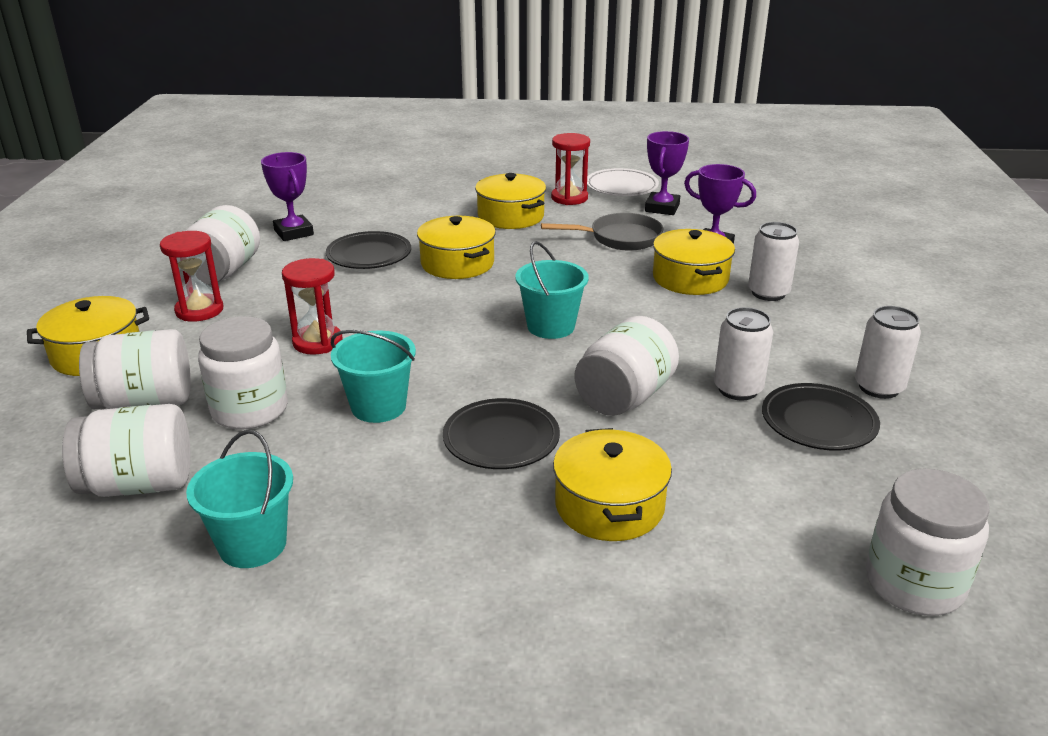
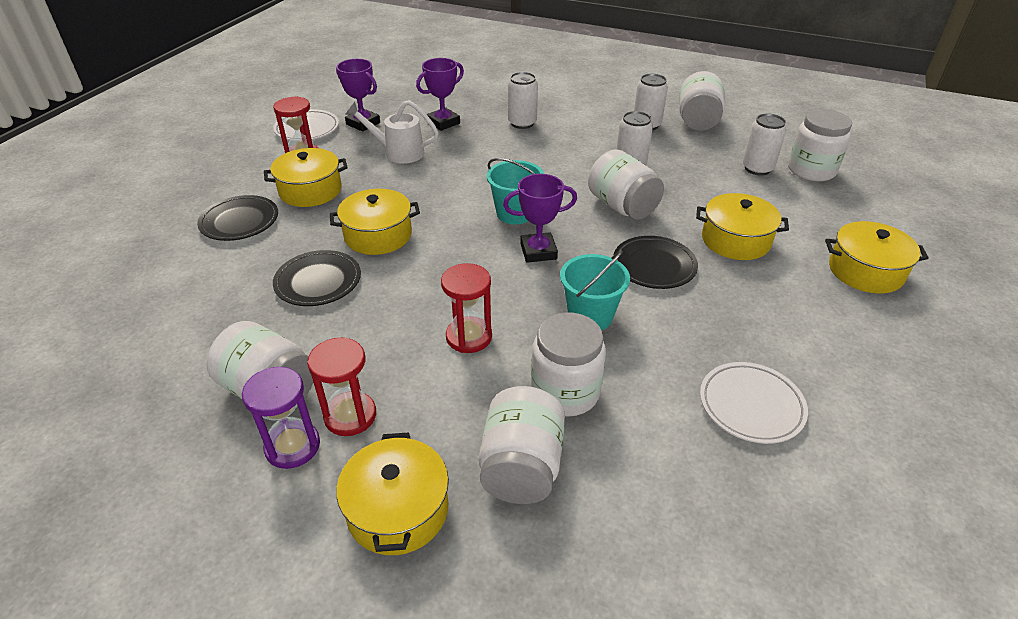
camera: 70 degrees left, 10 degrees up
white jar [62,404,191,497] -> white jar moved to [679,71,725,131]
turquoise bucket [186,430,293,568] -> white plate [700,362,808,444]
purple trophy [261,152,314,241] -> purple trophy moved to [503,174,577,263]
grey pan [541,213,663,251] -> white watering can [345,100,439,164]
yellow pot [653,229,735,295] -> yellow pot moved to [825,221,929,294]
black plate [762,383,880,451] -> black plate moved to [197,195,278,241]
none -> purple hourglass [242,367,320,469]
none -> white can [742,113,786,175]

